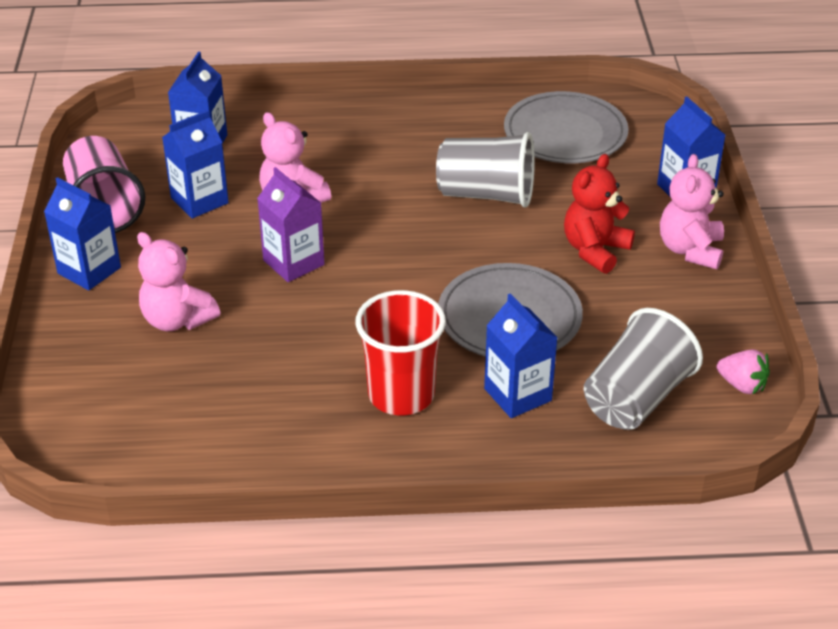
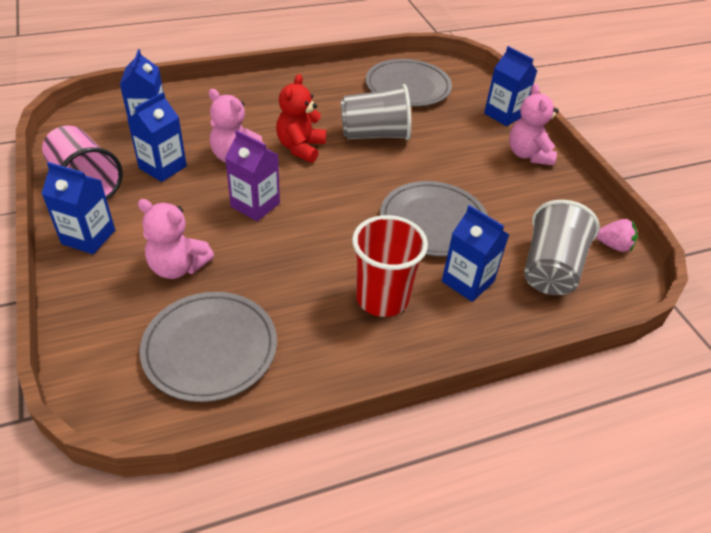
camera: 20 degrees left, 5 degrees up
red teddy bear [564,154,635,274] -> red teddy bear moved to [276,74,326,163]
none -> grey plate [140,292,277,402]

